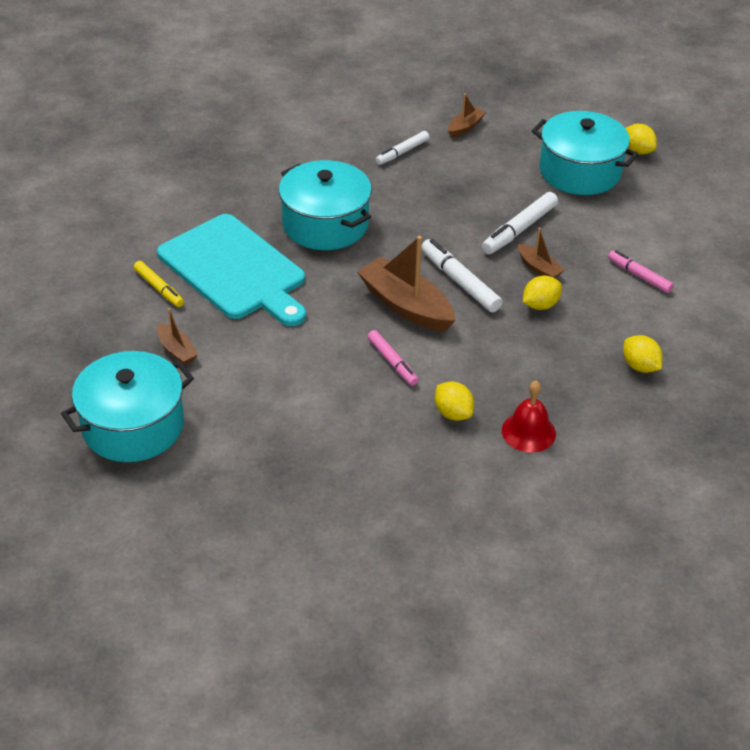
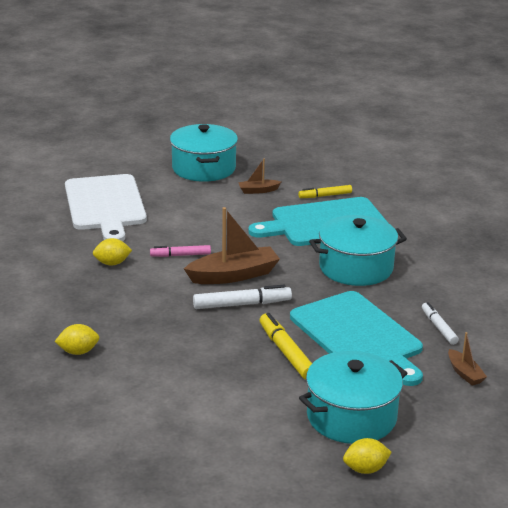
camera: 115 degrees right, 15 degrees down
white marker [482,192,558,254] -> yellow marker [260,313,312,379]
red bell [502,381,556,453] -> none
brown boat [518,228,565,278] -> none
yellow lemon [523,275,562,310] -> none
pink marker [608,250,674,293] -> none
none -> white cutting board [65,174,147,241]
none -> turquoise cutting board [290,291,423,386]

